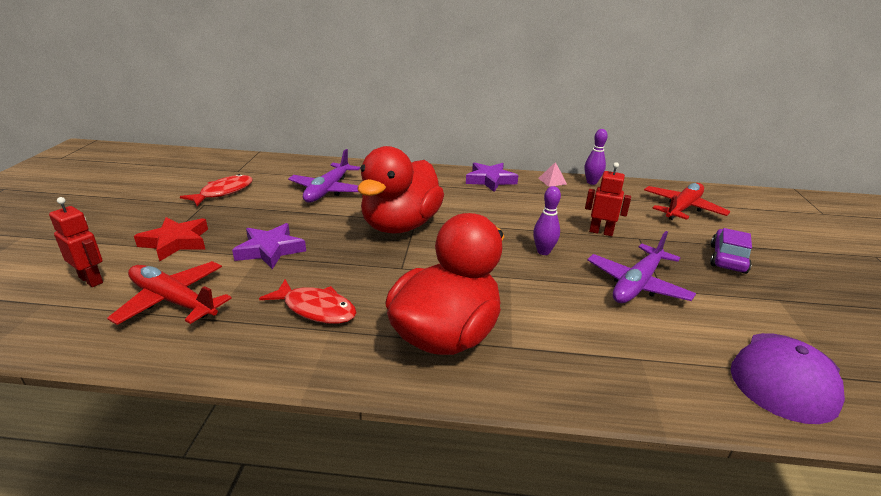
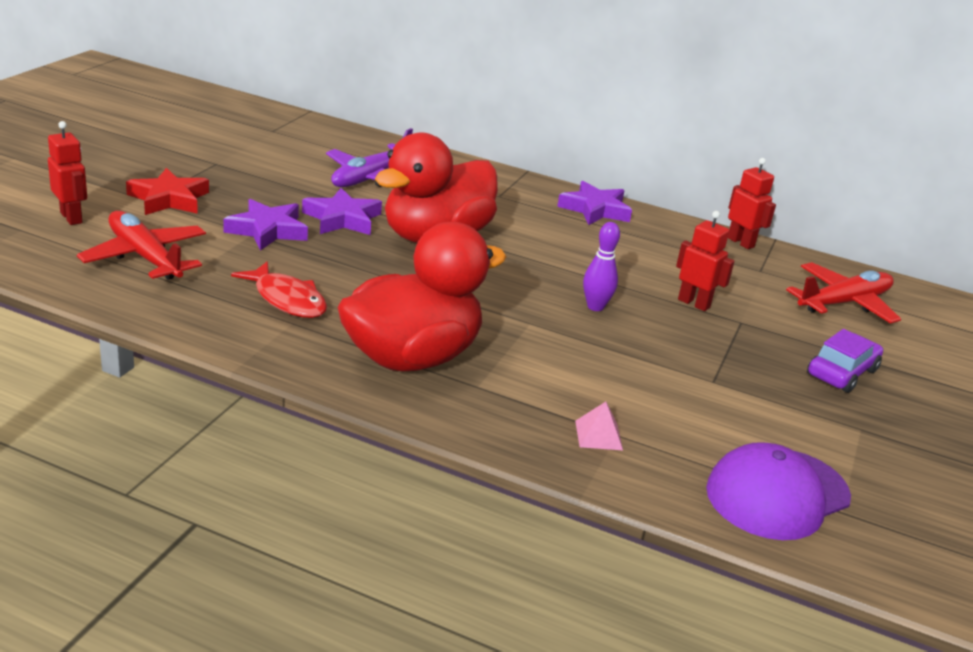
camera: 15 degrees right, 0 degrees up
red fish [180,174,253,206] -> none
pink pyramid [538,162,567,187] -> pink pyramid moved to [575,402,623,450]
purple bowling pin [585,129,608,185] -> red robot [728,158,776,249]
purple plane [587,231,696,303] -> none
none -> purple star [302,188,382,235]

